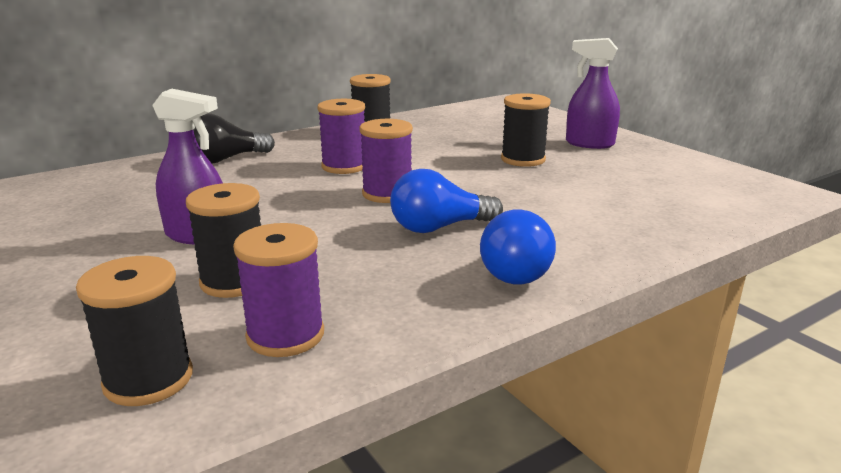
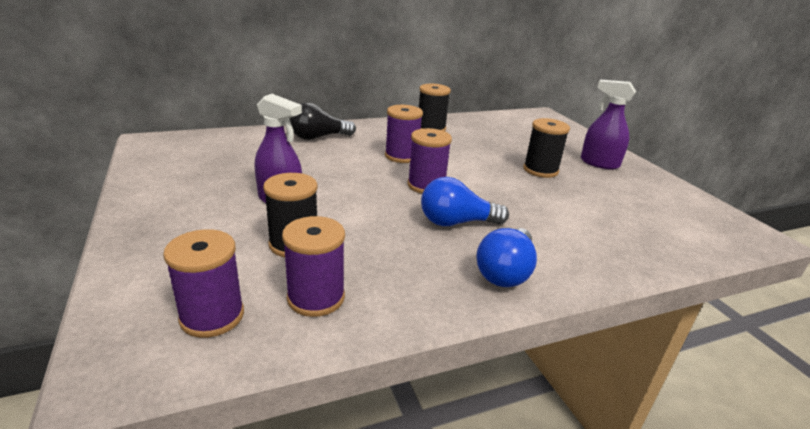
camera: 10 degrees right, 5 degrees up
black spool [76,256,193,406] -> purple spool [163,229,244,338]

